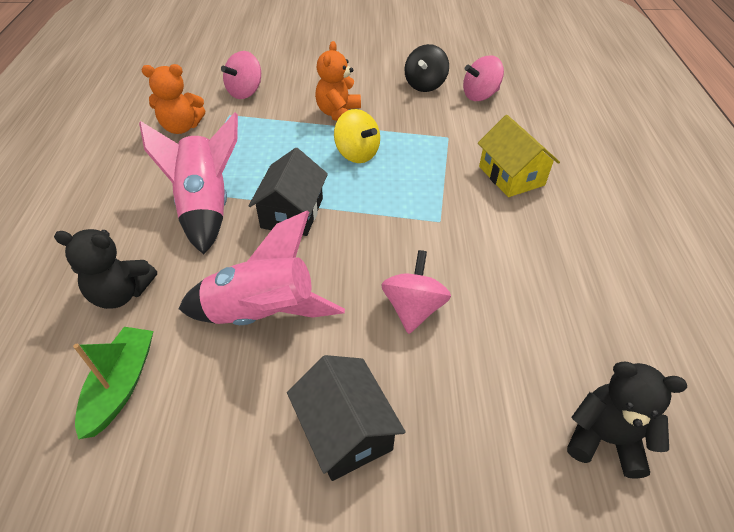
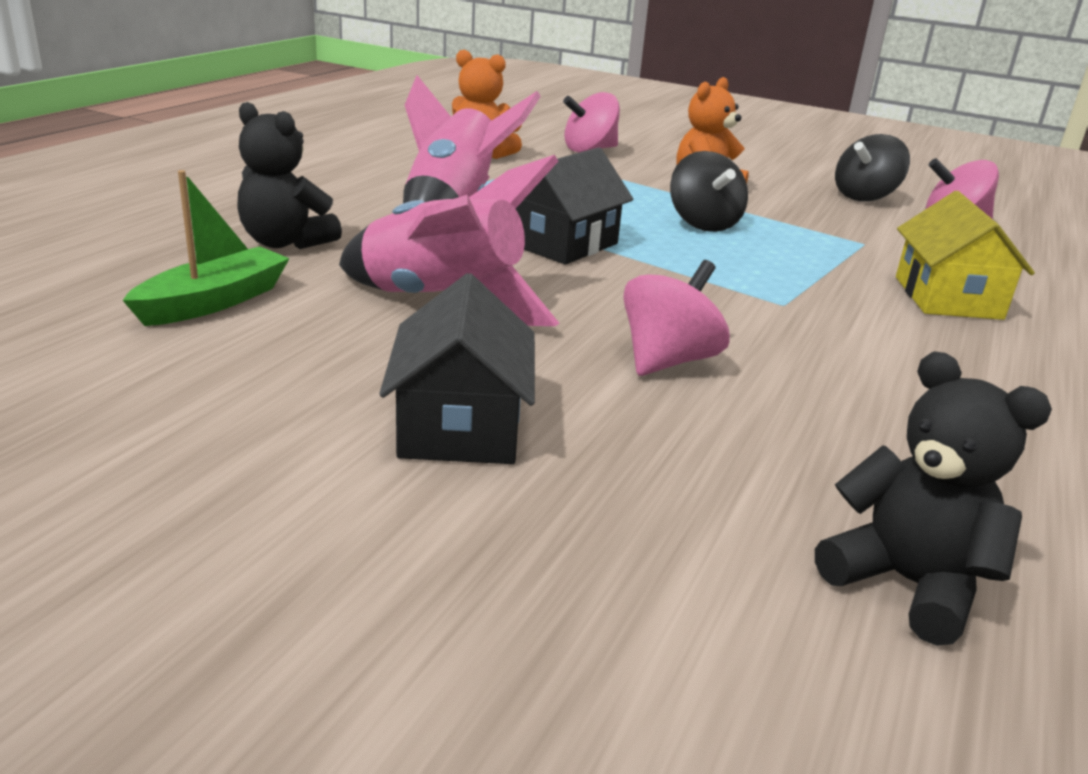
camera: 25 degrees right, 20 degrees down
yellow spinning top [334,109,380,163] -> black spinning top [670,151,748,232]

